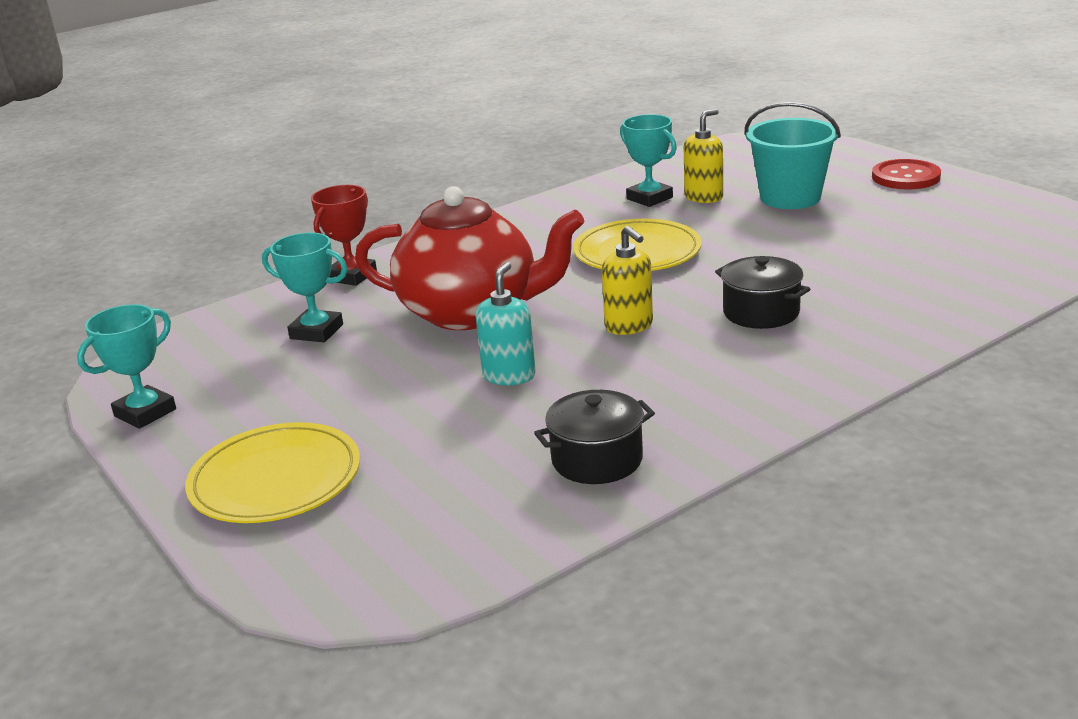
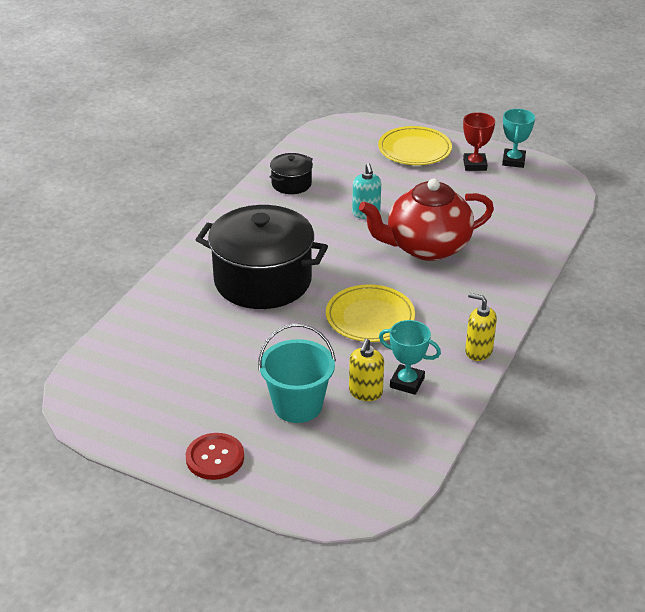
camera: 150 degrees right, 10 degrees up
turquoise trophy [262,232,348,342] -> none
red trophy [311,185,377,286] -> red trophy moved to [463,112,495,171]
yellow soap dispenser [602,226,653,335] -> yellow soap dispenser moved to [465,293,497,361]
black pot [715,256,810,329] -> black pot [196,205,328,309], size x2.17

